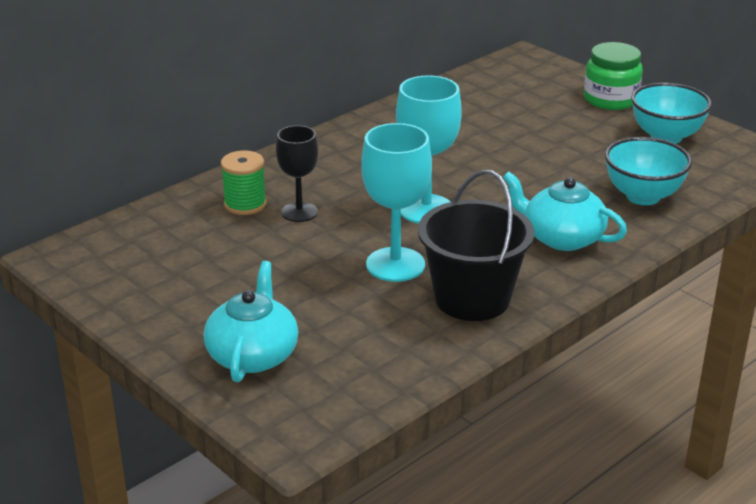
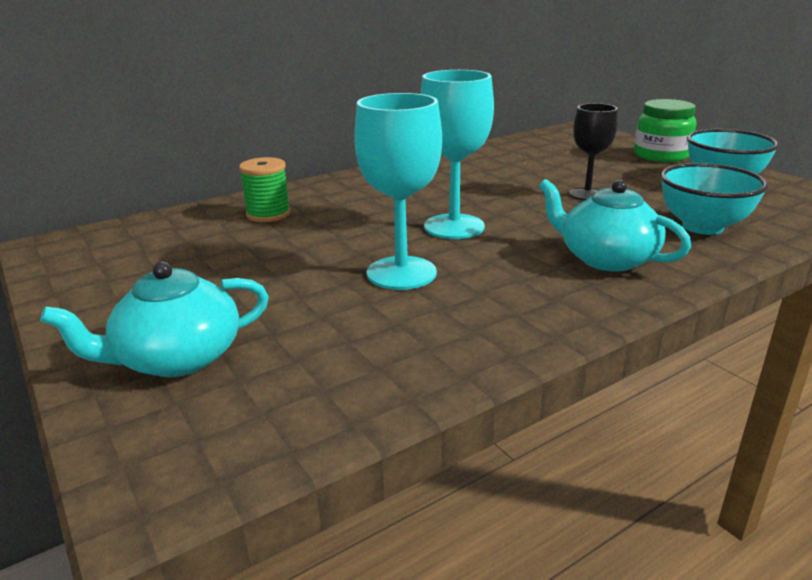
camera: 10 degrees right, 5 degrees down
turquoise teapot [204,261,298,382] -> turquoise teapot turned 135 degrees counterclockwise [40,261,269,377]
black goblet [276,125,319,222] -> black goblet moved to [569,103,618,201]
black bucket [418,170,534,321] -> none

